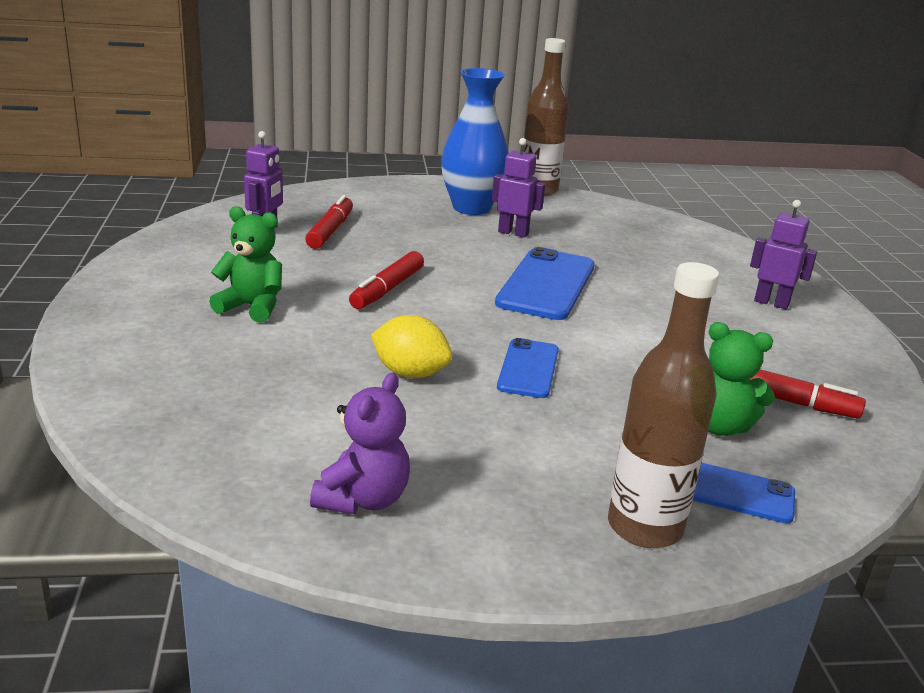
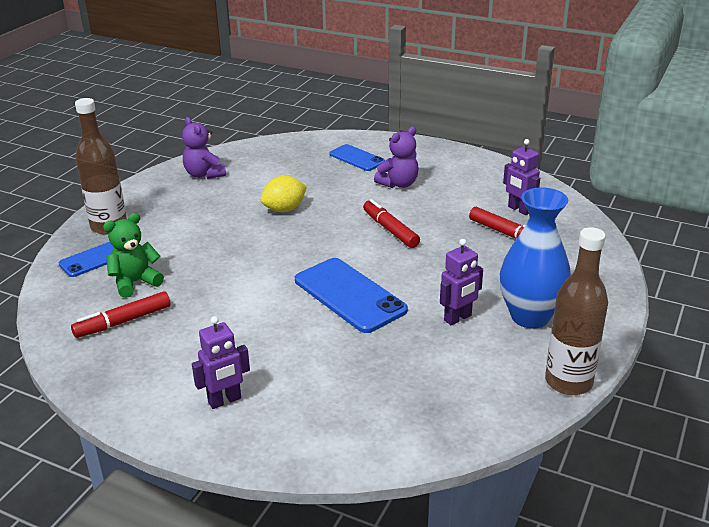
camera: 125 degrees right, 5 degrees up
green teddy bear [209,206,282,323] -> purple teddy bear [374,127,419,188]
blue phone [497,338,559,398] -> blue phone moved to [329,144,385,171]

